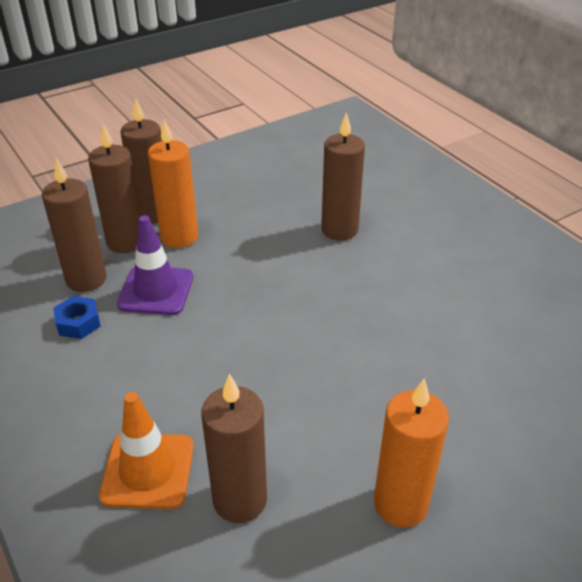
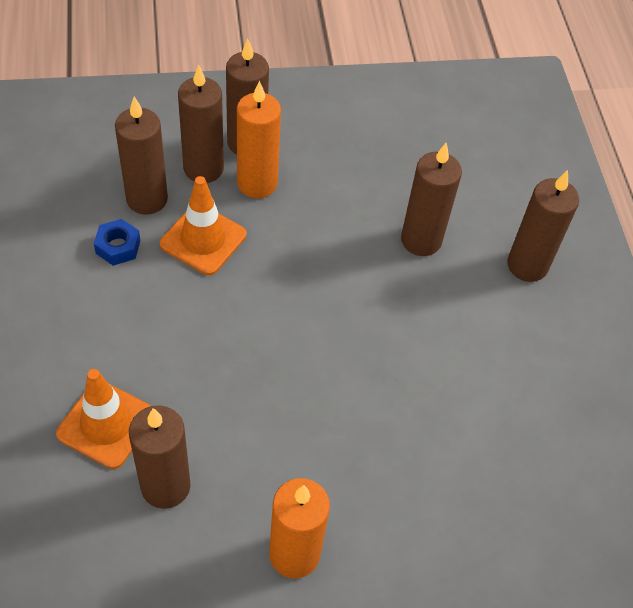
camera: 20 degrees right, 15 degrees up
purple traffic cone [117,215,193,315] -> orange traffic cone [160,176,246,275]
none -> brown candle [507,170,579,282]

